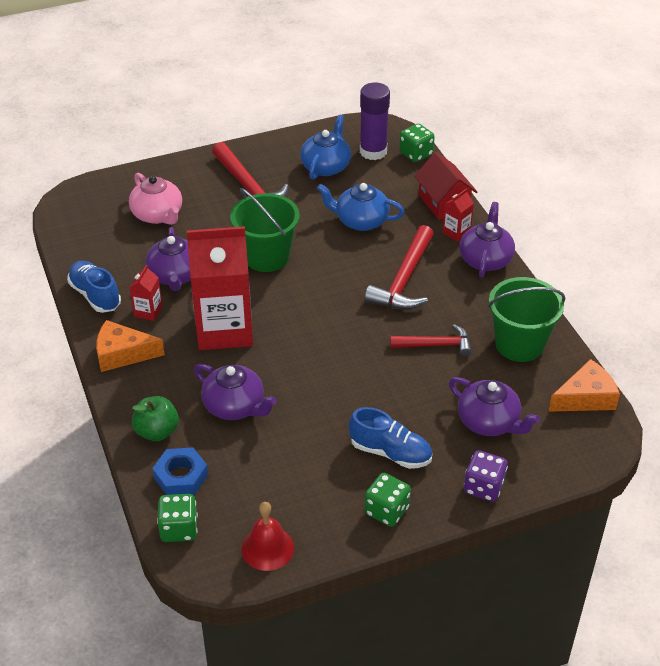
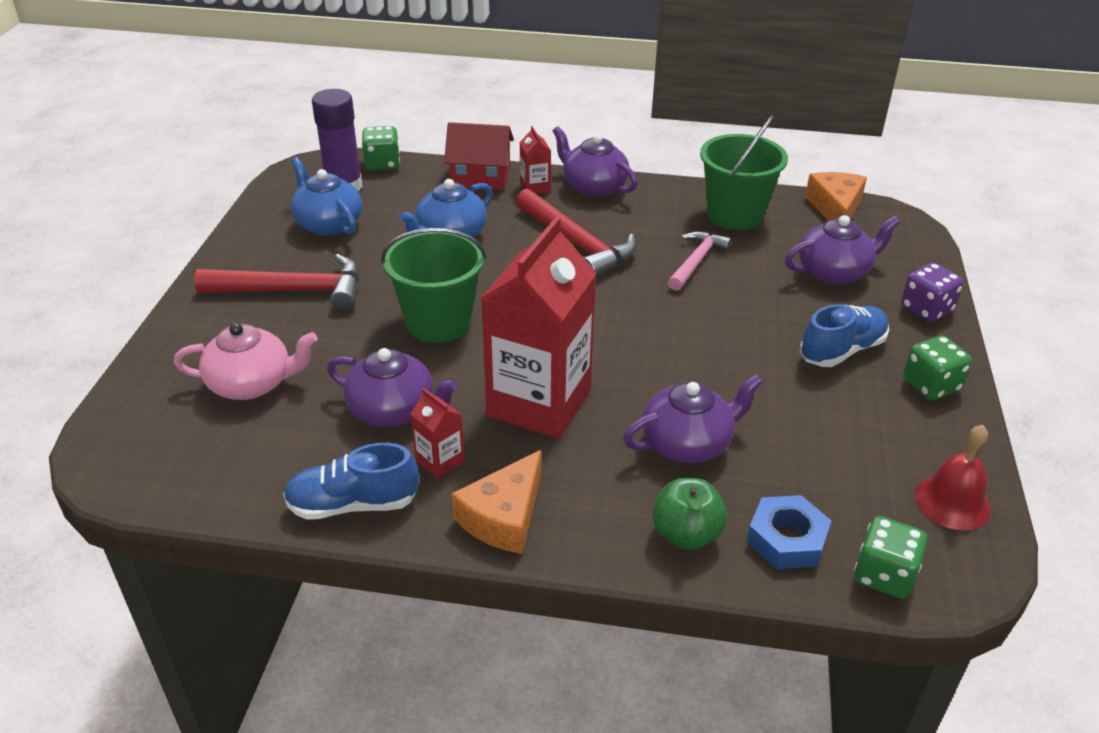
camera: 60 degrees left, 5 degrees down
red hammer [390,324,472,357] -> pink hammer [668,231,732,291]

